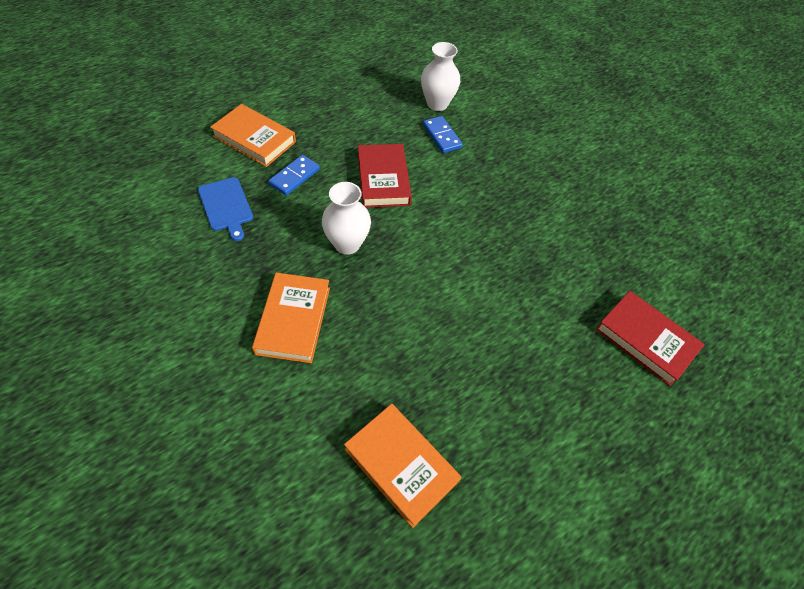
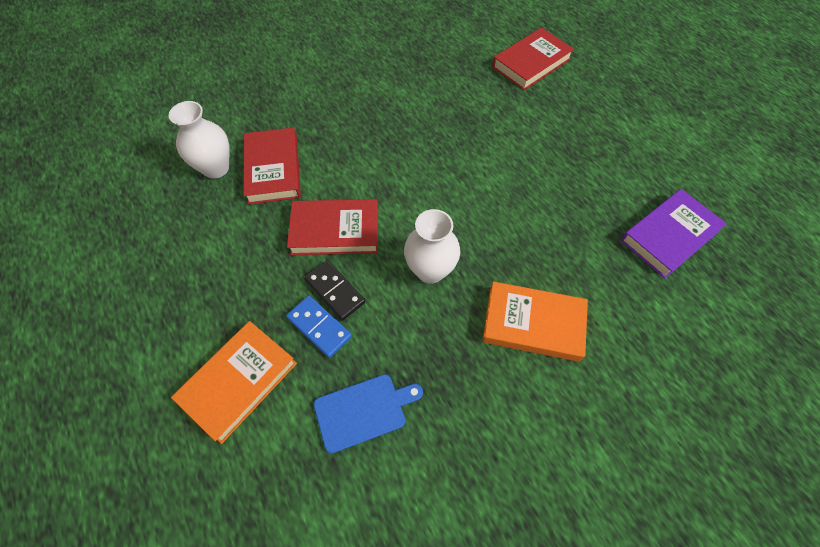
camera: 80 degrees left, 5 degrees up
orange book [344,404,462,528] -> purple book [620,189,727,279]
blue domino [423,116,463,153] -> red book [243,128,301,204]
none -> black domino [304,261,365,321]

